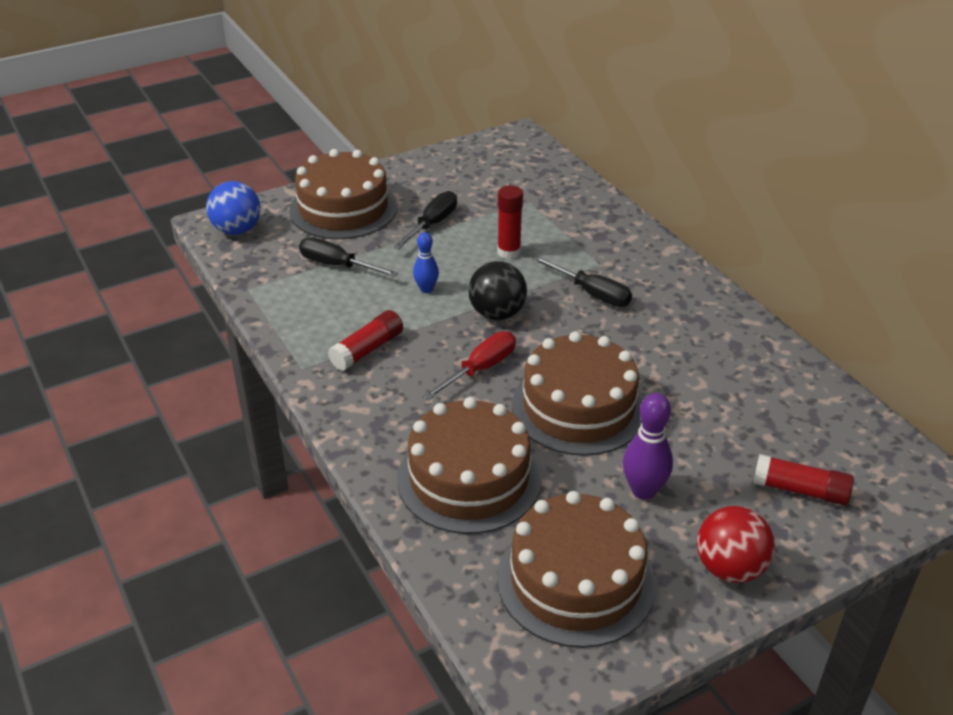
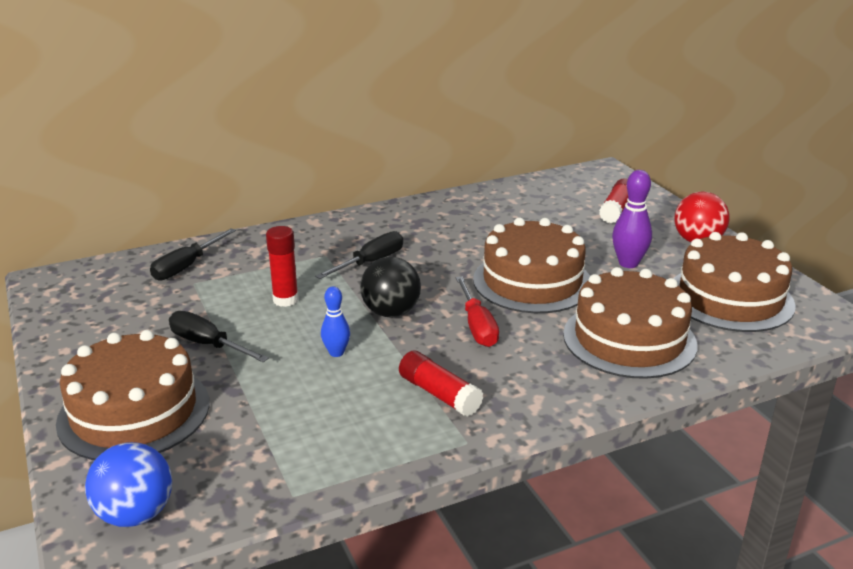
camera: 85 degrees left, 10 degrees down
black screwdriver [299,237,399,277] -> black screwdriver moved to [150,228,236,281]
red screwdriver [422,331,516,400] -> red screwdriver turned 150 degrees counterclockwise [456,276,499,347]

